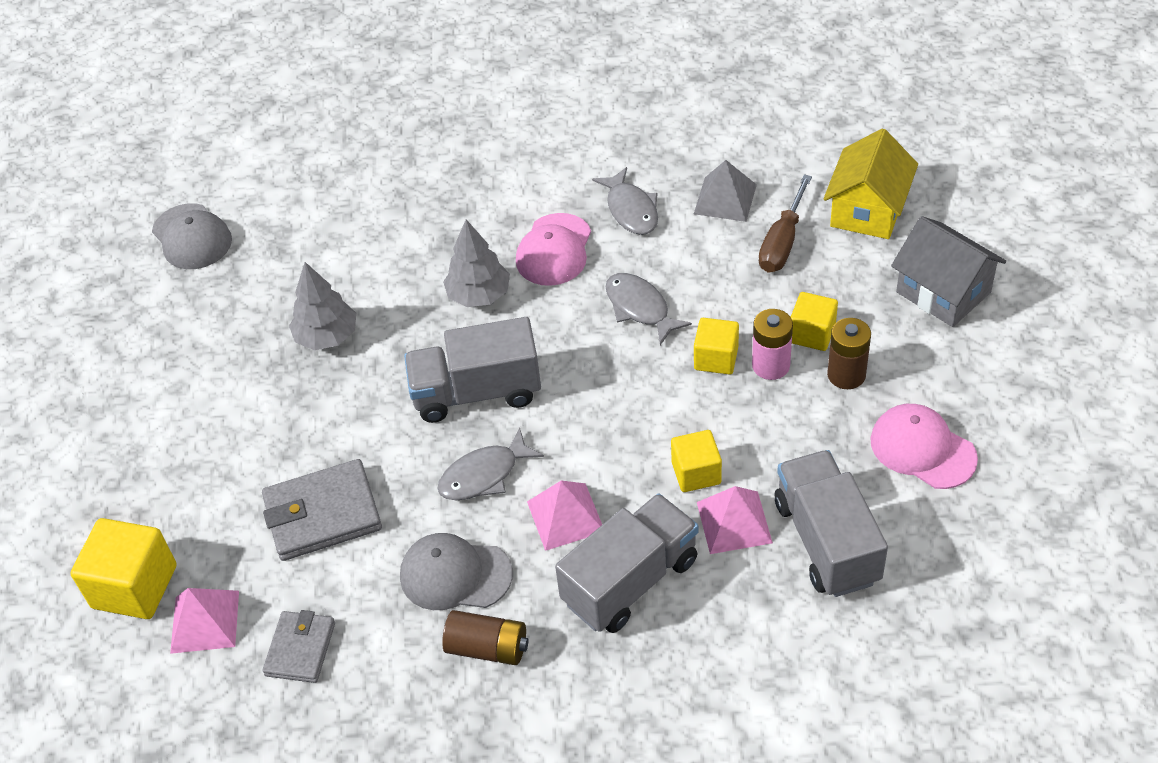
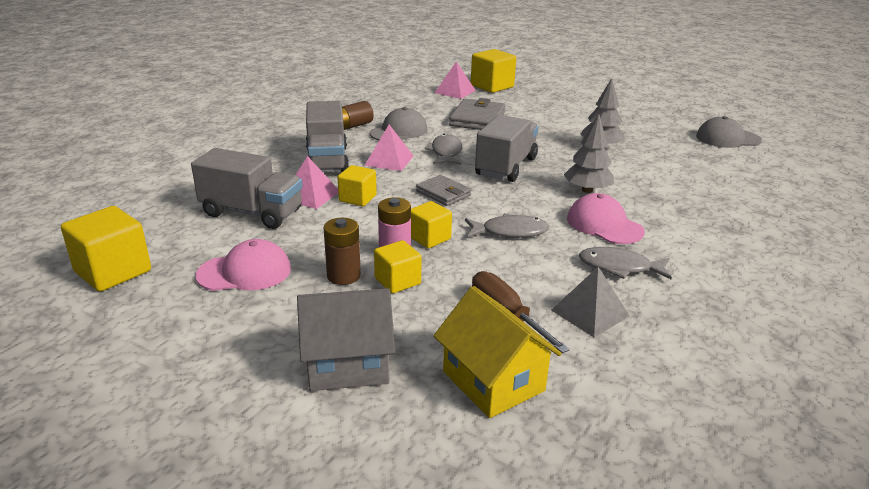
camera: 120 degrees right, 20 degrees down
grey wallet [262,610,335,683] -> grey wallet moved to [416,175,471,206]
none -> yellow cube [61,206,151,292]

